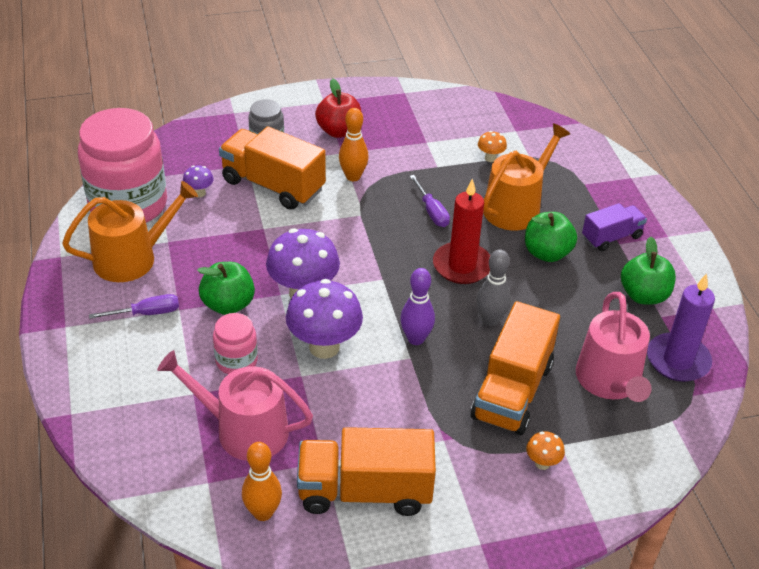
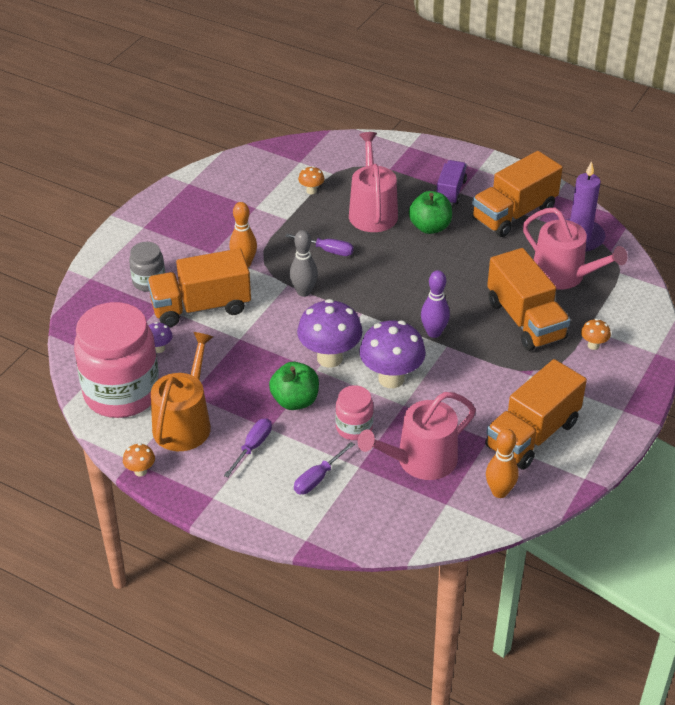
camera: 45 degrees left, 0 degrees up
red apple [315,78,361,138] -> none
red candle [433,179,490,284] -> none
grey bowling pin [476,249,511,326] -> grey bowling pin moved to [290,230,318,297]
orange watering can [483,123,570,230] -> pink watering can [349,132,398,232]
green apple [621,237,676,305] -> orange truck [472,151,563,237]
none -> orange mushroom [123,443,155,477]
none -> purple screwdriver [294,442,355,494]

